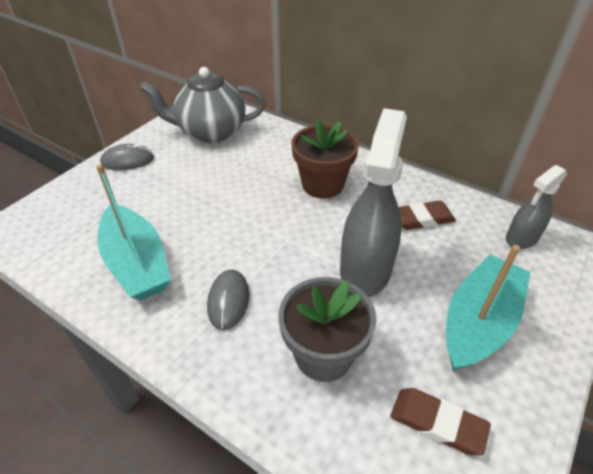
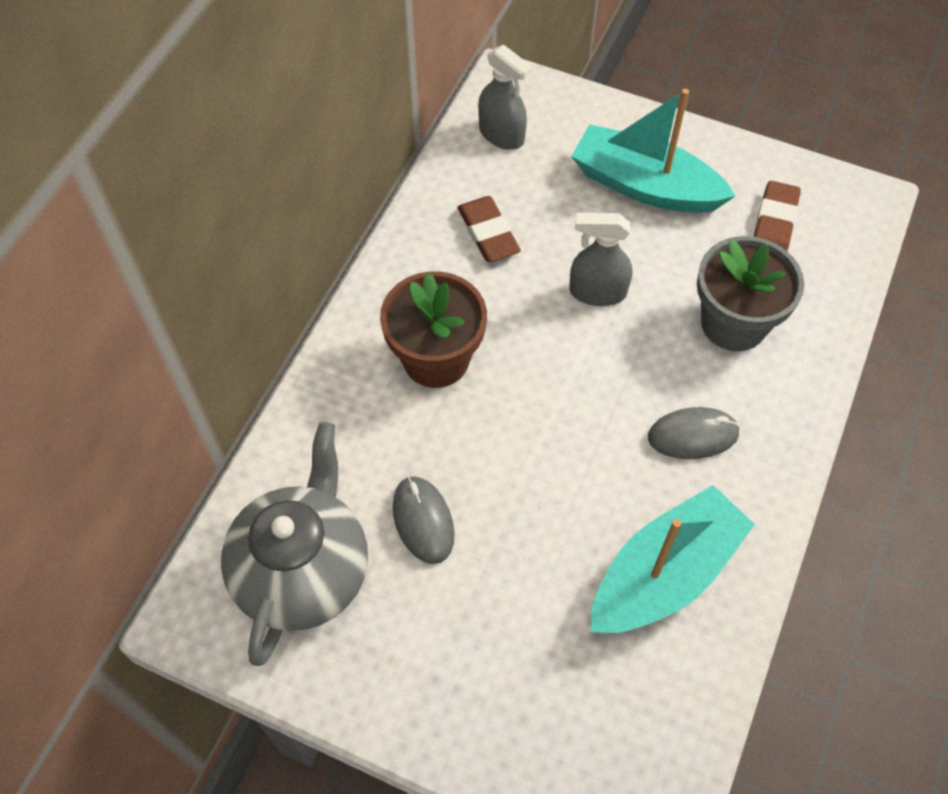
camera: 100 degrees left, 15 degrees up
grey mouse [100,144,154,170] -> grey mouse moved to [393,476,455,564]
grey teapot [140,67,265,143] -> grey teapot turned 150 degrees counterclockwise [221,422,368,666]
grey spray bottle [340,108,407,297] -> grey spray bottle [569,213,633,306], size x0.57

